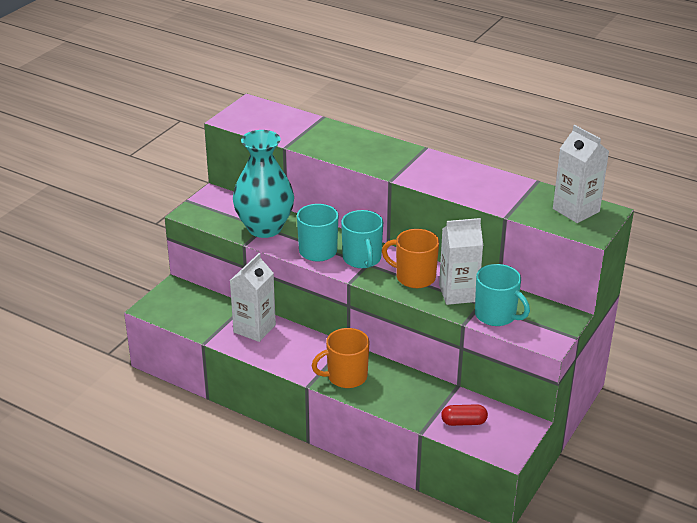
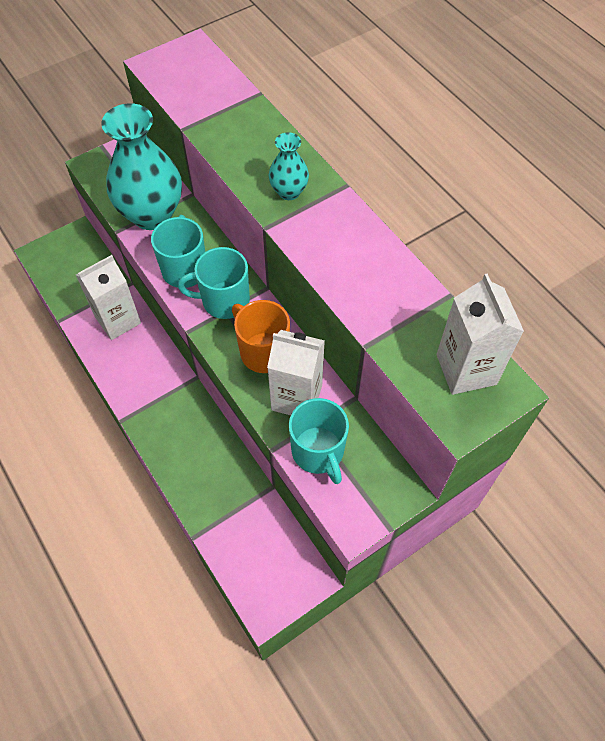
camera: 25 degrees right, 25 degrees up
orange mug [312,328,369,388] -> none
turquoise mug [341,210,383,268] -> turquoise mug turned 75 degrees clockwise [178,247,250,319]
red capsule [441,404,488,426] -> none
none -> turquoise vase [269,132,309,200]

